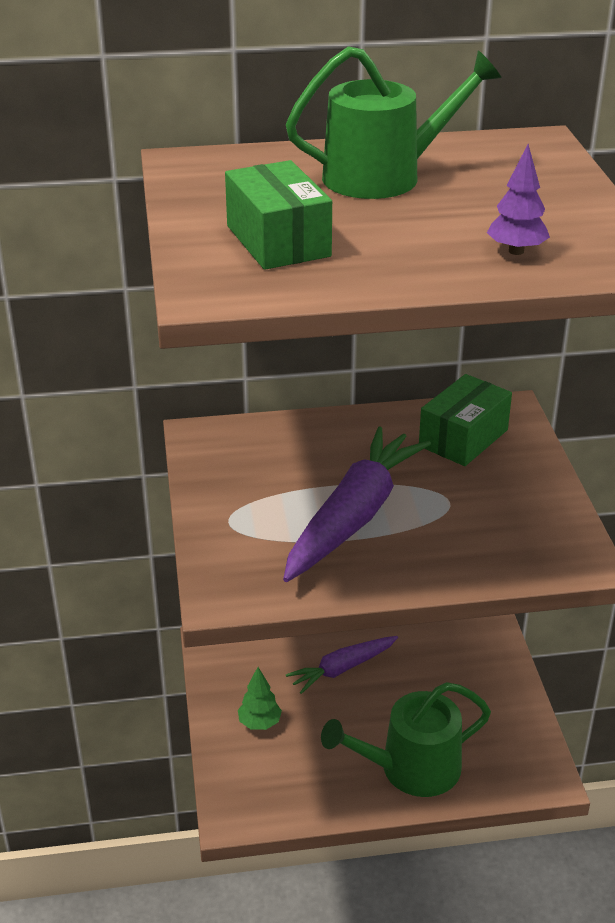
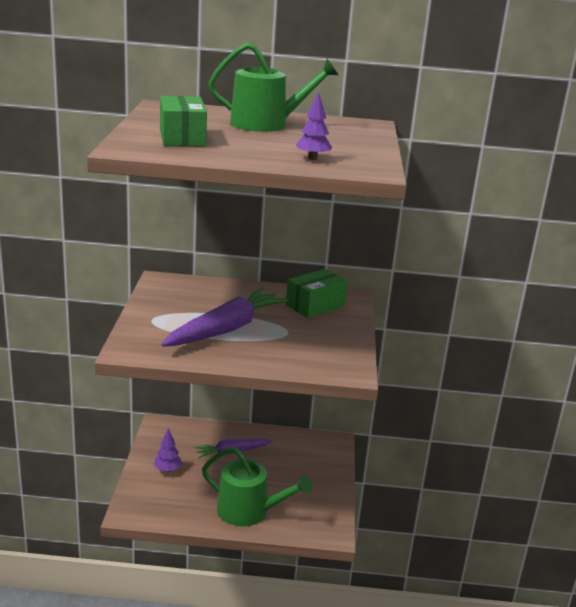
camera: 10 degrees right, 10 degrees down
green tree [238,667,282,730] -> purple tree [154,428,182,472]
green watering can [321,682,491,797] -> green watering can turned 150 degrees counterclockwise [202,447,312,526]

